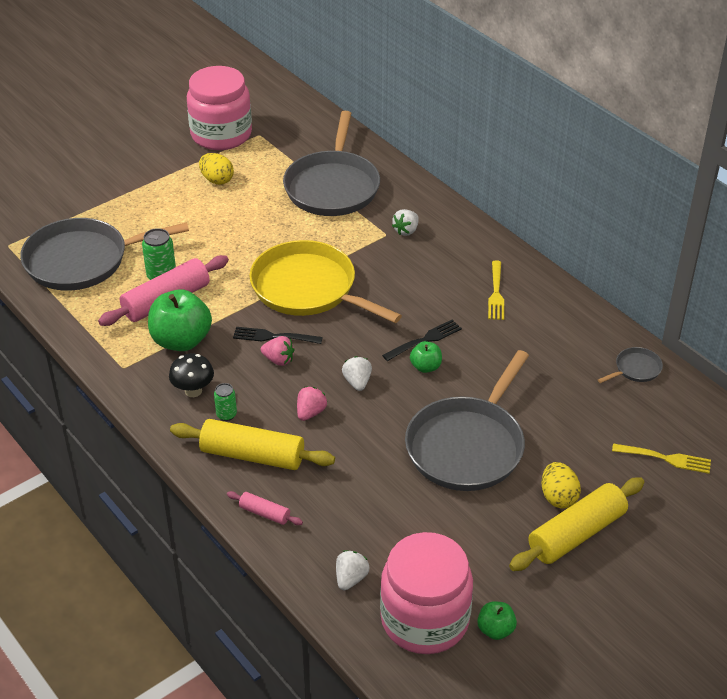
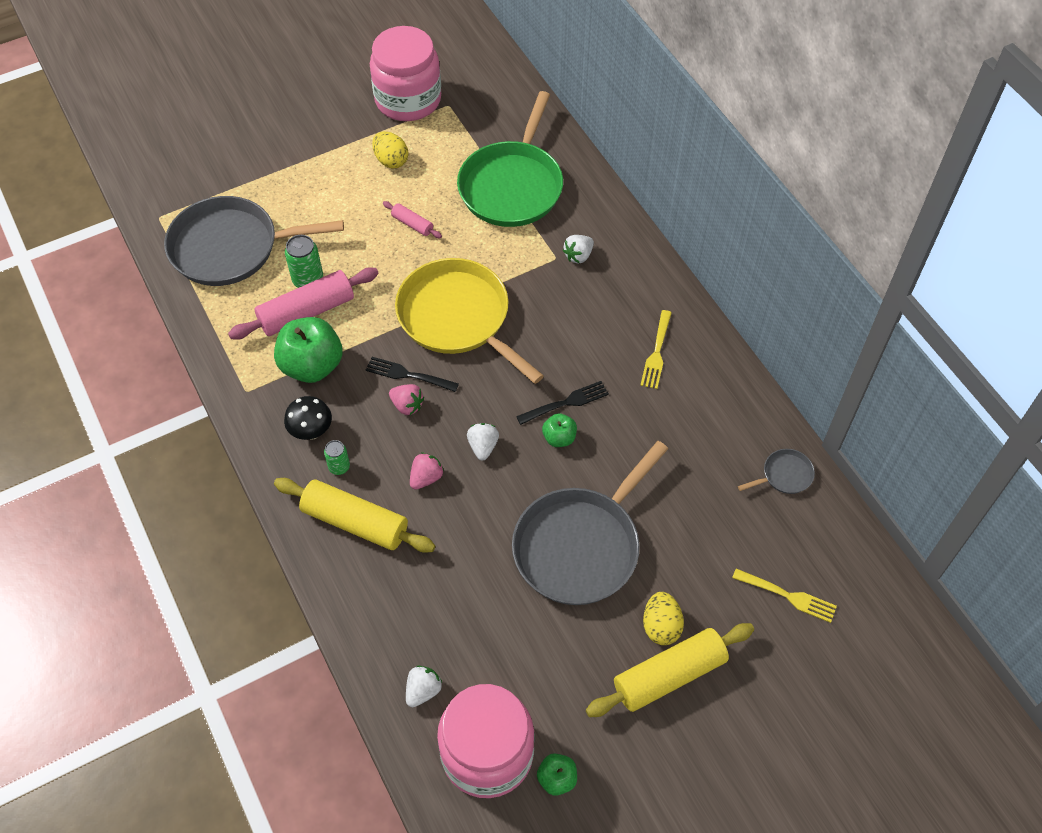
camera: 10 degrees right, 15 degrees up
pink rolling pin [227,491,303,525] -> pink rolling pin moved to [383,201,442,238]
grey pan [283,111,380,216] -> green pan [457,91,563,227]

